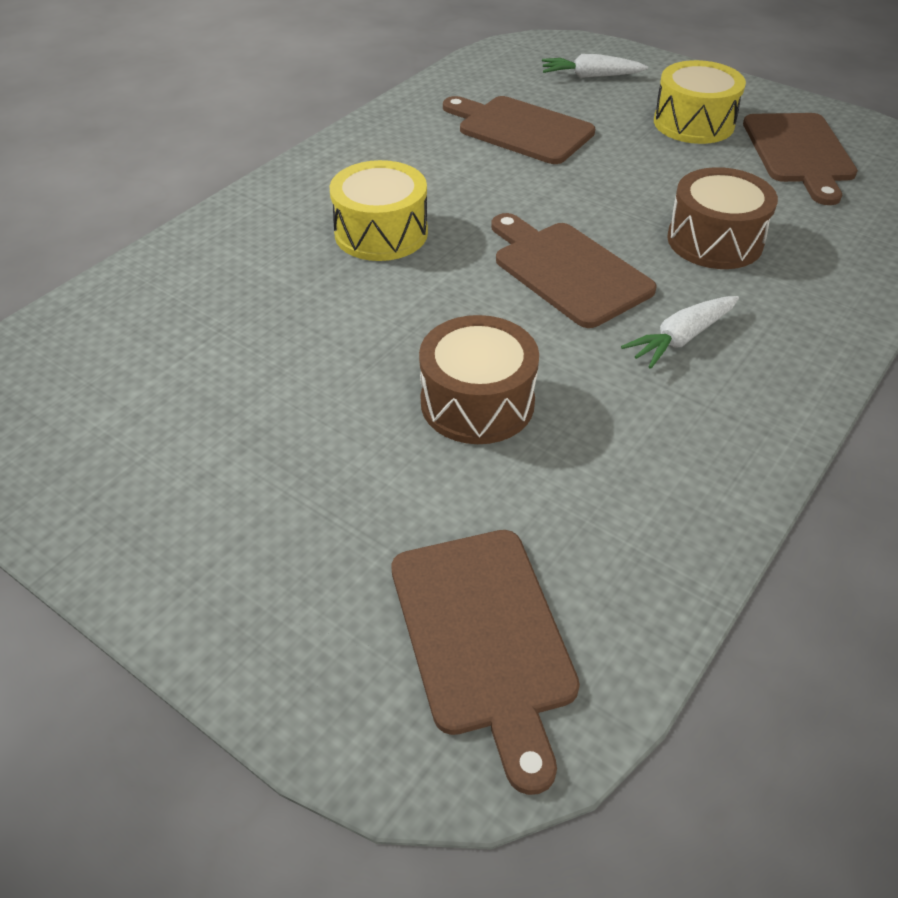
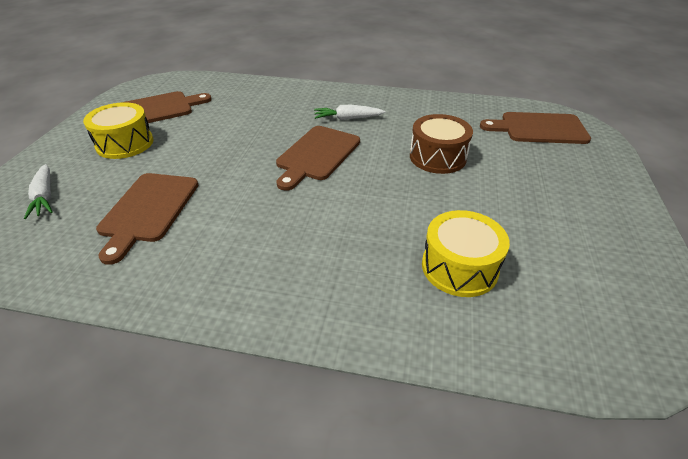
camera: 115 degrees left, 5 degrees down
yellow drum [330,160,428,261] -> yellow drum moved to [422,210,510,297]
brown cutting board [391,530,580,795] -> brown cutting board turned 135 degrees counterclockwise [480,112,591,144]
white carrot [621,296,739,369] -> white carrot turned 150 degrees clockwise [314,105,385,120]
brown drum [667,167,778,269] -> none

